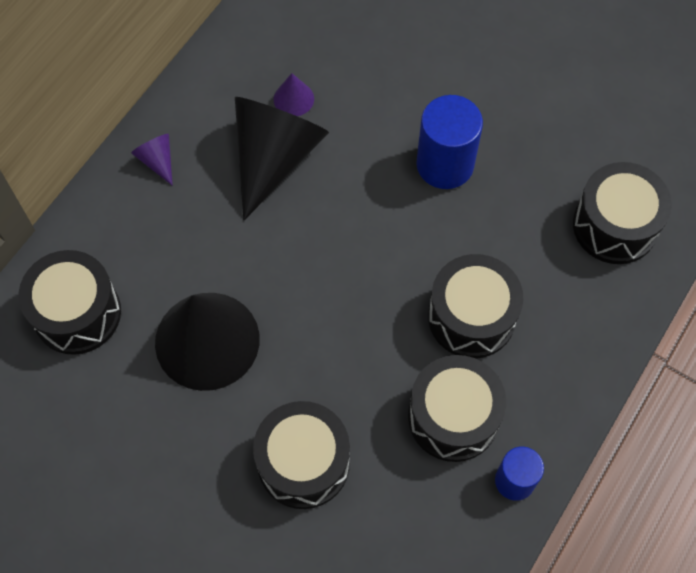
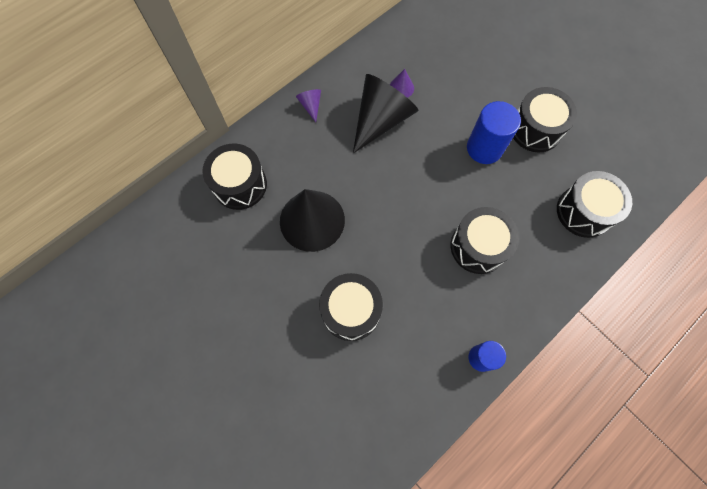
camera: 15 degrees right, 5 degrees up
black drum [408,355,506,462] -> black drum moved to [513,87,577,152]

